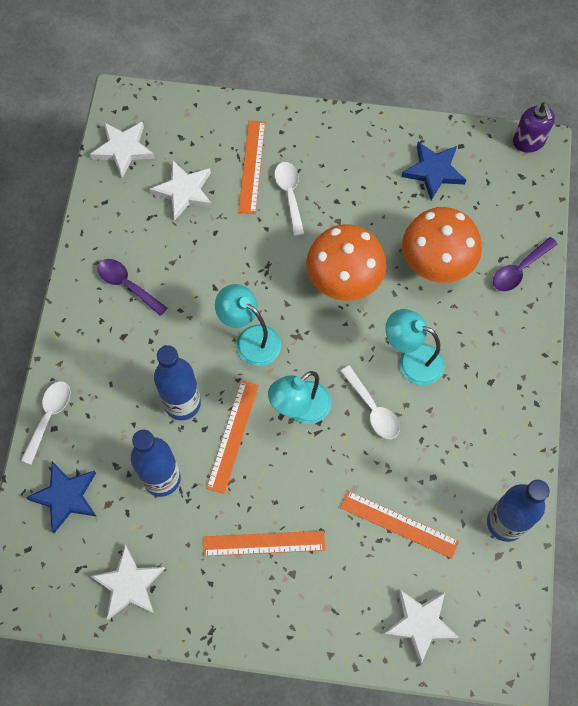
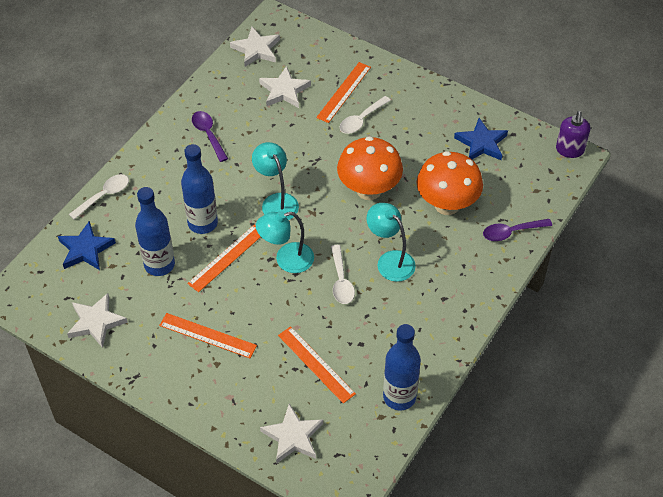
camera: 25 degrees right, 15 degrees down
white spoon [274,162,304,236] -> white spoon turned 150 degrees counterclockwise [339,96,391,134]

